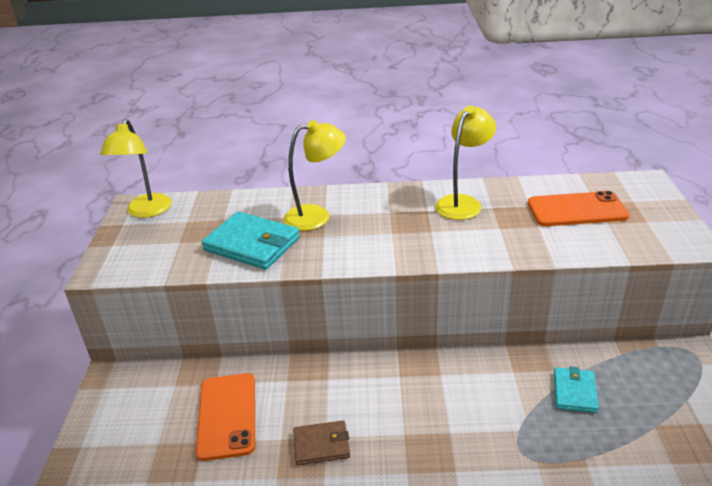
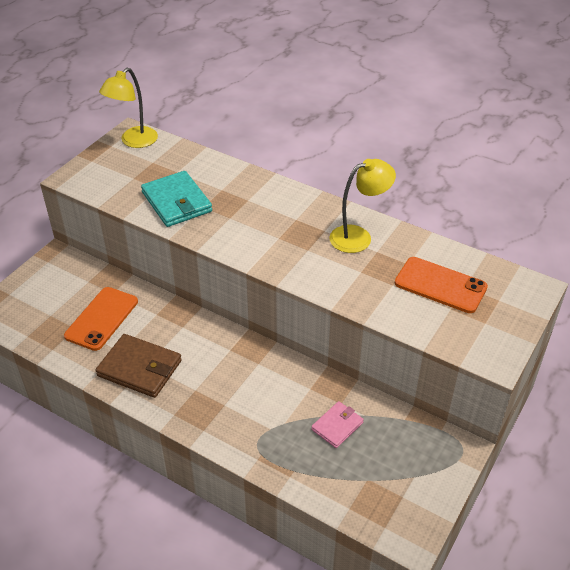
camera: 30 degrees right, 10 degrees up
yellow lamp [283,120,346,231] -> none
brown wallet [293,420,350,465] -> brown wallet [96,334,182,398], size x1.70
turquoise wallet [554,367,599,413] -> pink wallet [311,401,364,448]

